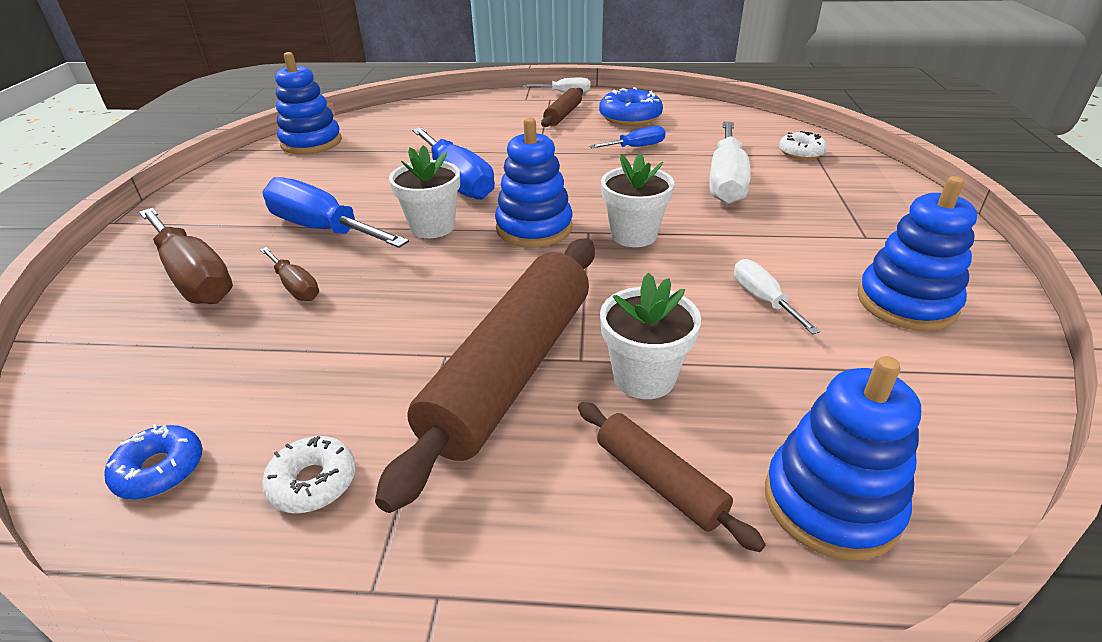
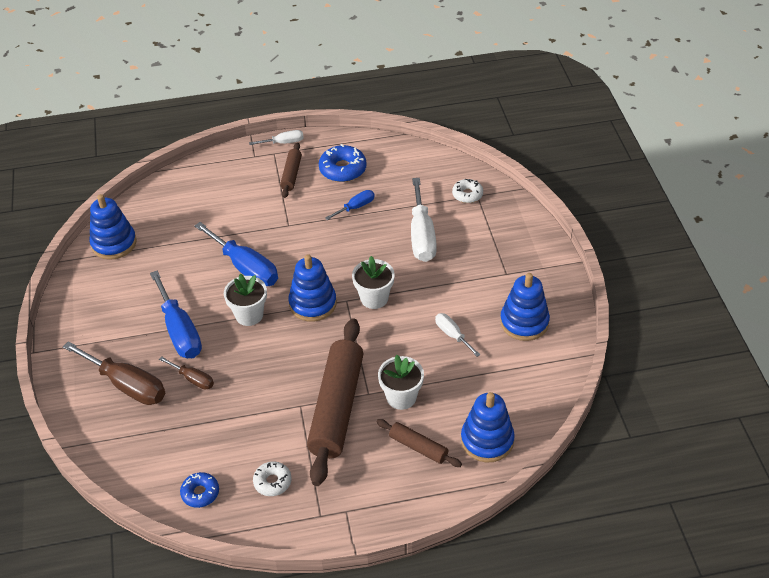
camera: 15 degrees left, 10 degrees up
blue screwdriver [262,177,409,248] -> blue screwdriver turned 135 degrees counterclockwise [150,271,202,358]

